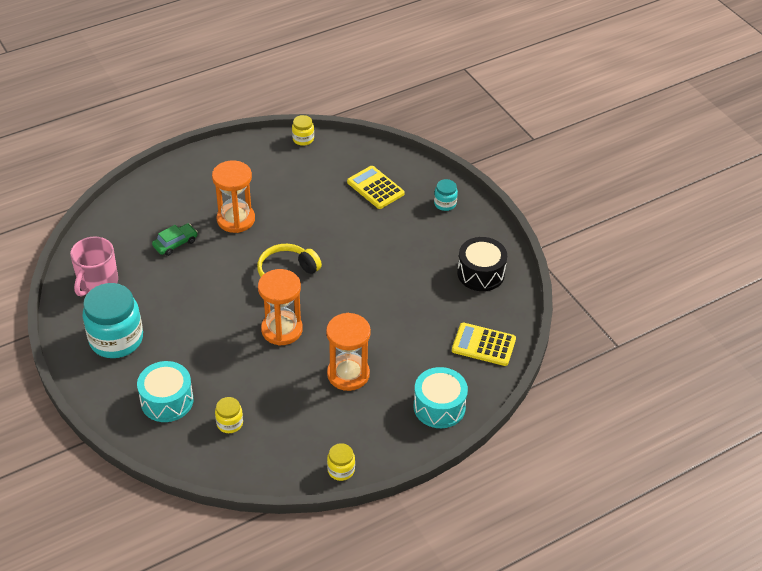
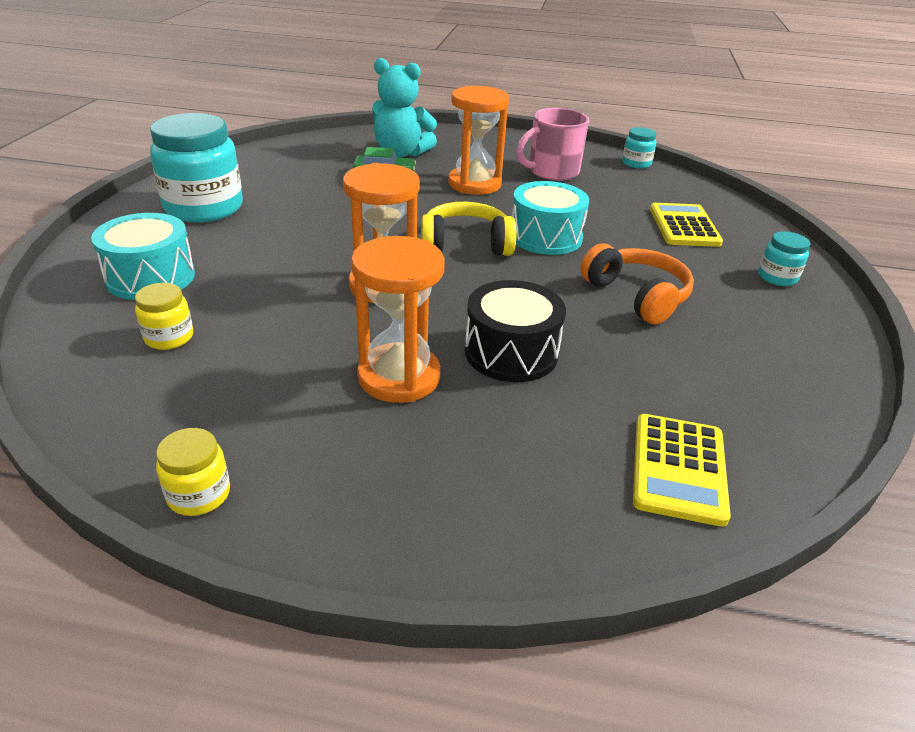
camera: 40 degrees right, 10 degrees down
pink mug [70,237,118,297] -> pink mug moved to [516,108,589,181]
yellow jar [292,115,314,146] -> turquoise jar [622,127,656,169]
turquoise drum [414,367,468,428] -> turquoise drum moved to [512,181,589,255]
yellow calculator [452,323,516,366] -> yellow calculator turned 135 degrees counterclockwise [633,414,731,527]
black drum [457,237,507,291] -> black drum moved to [465,280,566,382]
none -> turquoise teddy bear [372,58,437,158]
none -> orange headphones [580,243,694,325]

